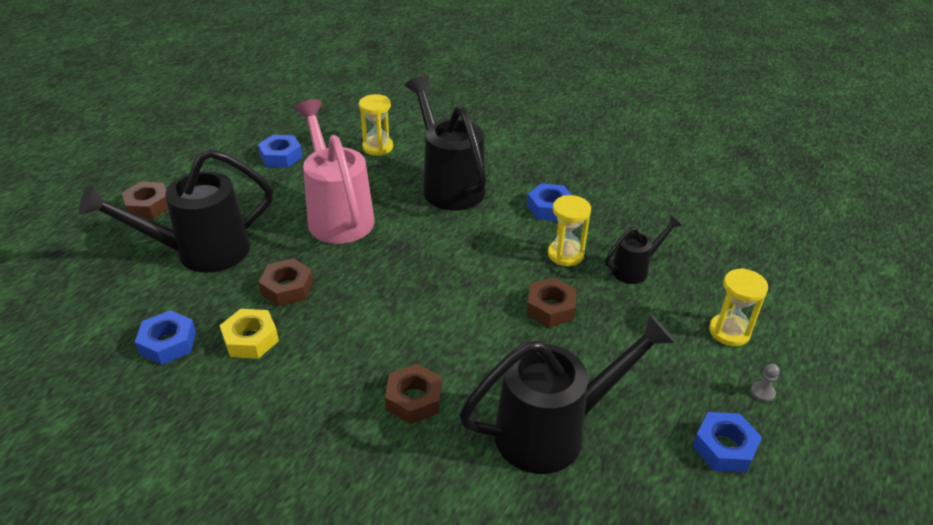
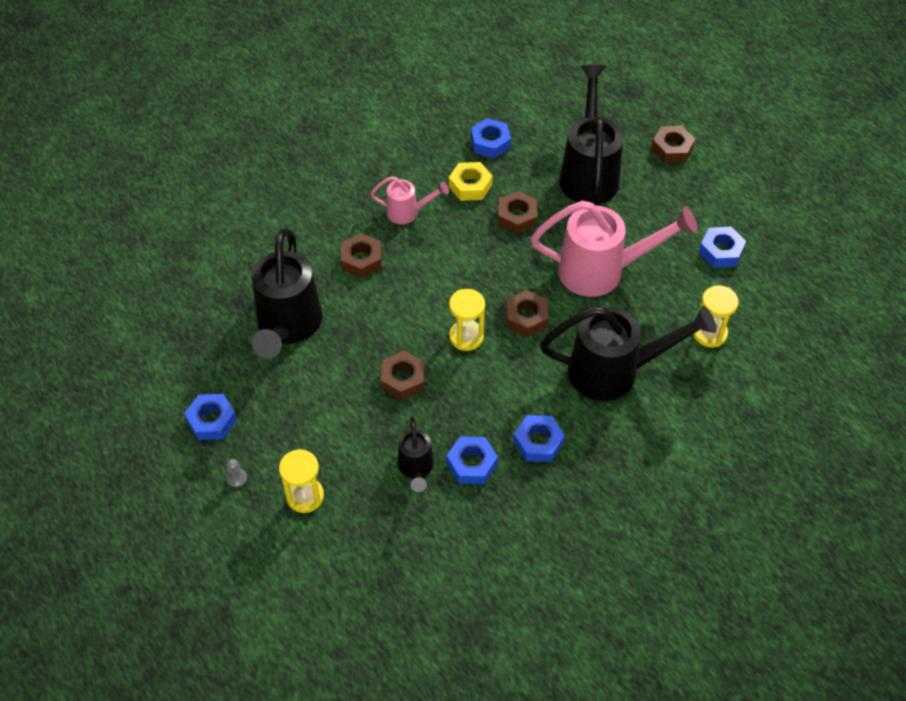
camera: 115 degrees right, 15 degrees up
yellow hourglass [548,195,591,266] -> yellow hourglass moved to [449,289,485,351]
none -> pink watering can [370,176,449,224]
none -> blue nut [447,436,498,484]
none -> brown nut [506,290,549,337]

